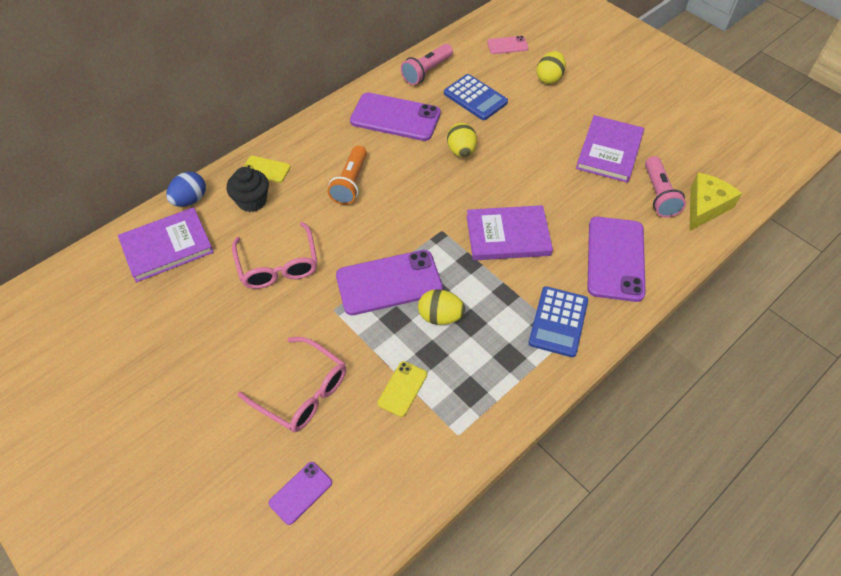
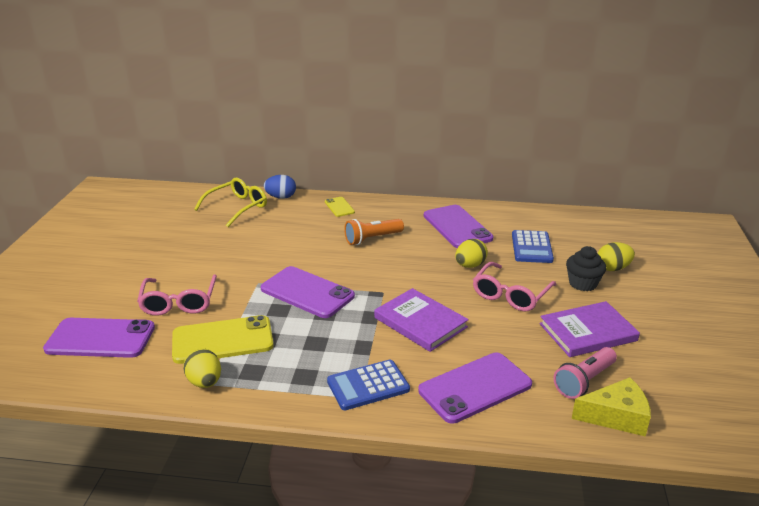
camera: 50 degrees right, 25 degrees down
purple book [118,207,214,283] -> yellow glasses [194,178,267,227]
black cupcake [226,167,269,212] -> black cupcake moved to [566,246,606,291]
pink glasses [232,222,318,289] -> pink glasses moved to [473,262,557,311]
purple phone [269,462,332,525] -> purple phone [43,318,155,358], size x1.99
yellow phone [377,361,427,417] -> yellow phone [172,315,274,364], size x1.99
pink flashlight [400,44,453,85] -> none
yellow egg [418,289,465,325] -> yellow egg moved to [184,349,221,388]
pink phone [487,36,529,54] -> none

